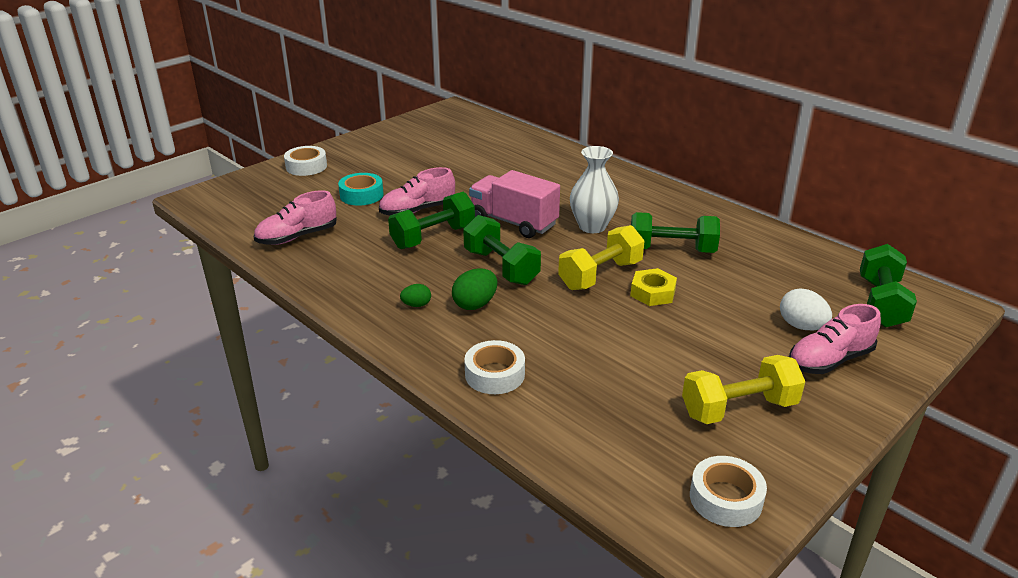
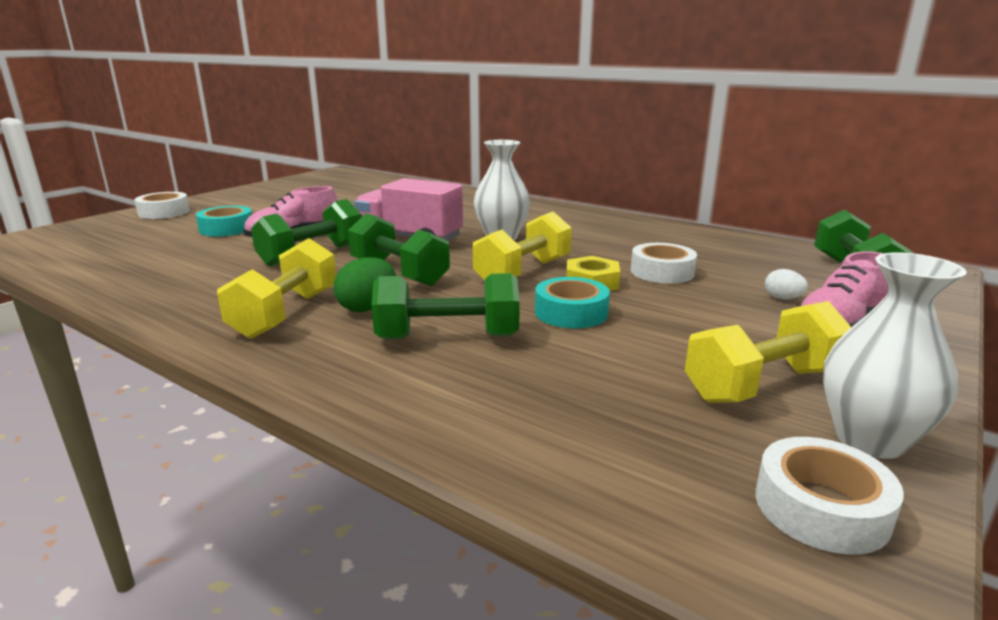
camera: 10 degrees left, 10 degrees down
pink shoe [254,190,336,245] -> none
green egg [400,284,431,307] -> yellow dumbbell [217,238,336,339]
white tape [464,340,525,394] -> white tape moved to [631,243,697,284]
green dumbbell [631,212,720,253] -> green dumbbell moved to [372,273,520,340]
white egg [780,288,832,330] -> white egg [765,269,808,299], size x0.61
none -> turquoise tape [535,277,610,328]
none -> white vase [823,253,967,459]

